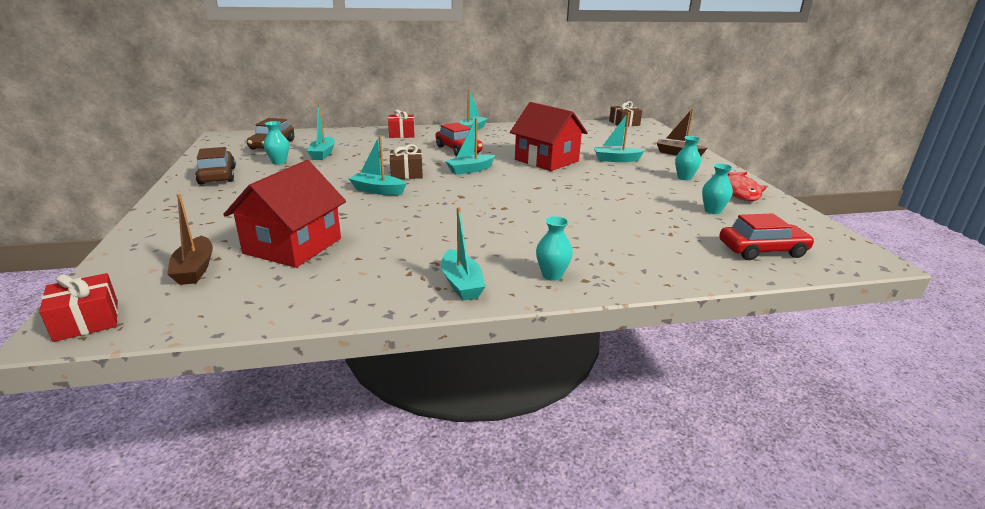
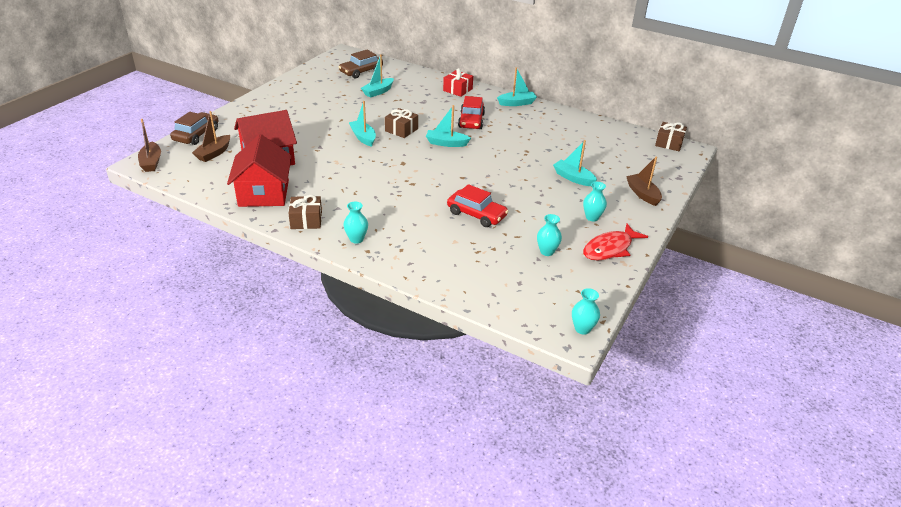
camera: 40 degrees right, 10 degrees up
red gift [39,273,118,342] -> brown boat [138,119,161,172]
brown car [195,147,236,185] -> brown car moved to [170,112,219,145]
turquoise vase [264,121,289,165] -> turquoise vase moved to [572,288,600,335]
turquoise boat [441,207,486,301] -> brown gift [288,195,322,229]
red house [510,102,588,171] -> red house moved to [227,134,292,207]
red car [719,213,815,260] -> red car moved to [447,184,508,227]

